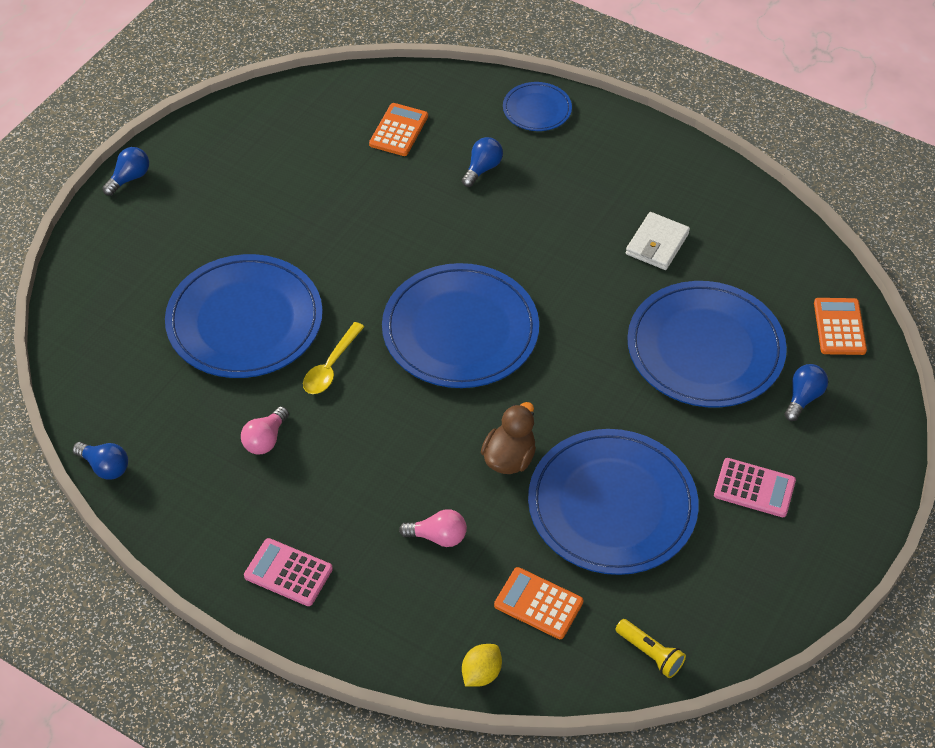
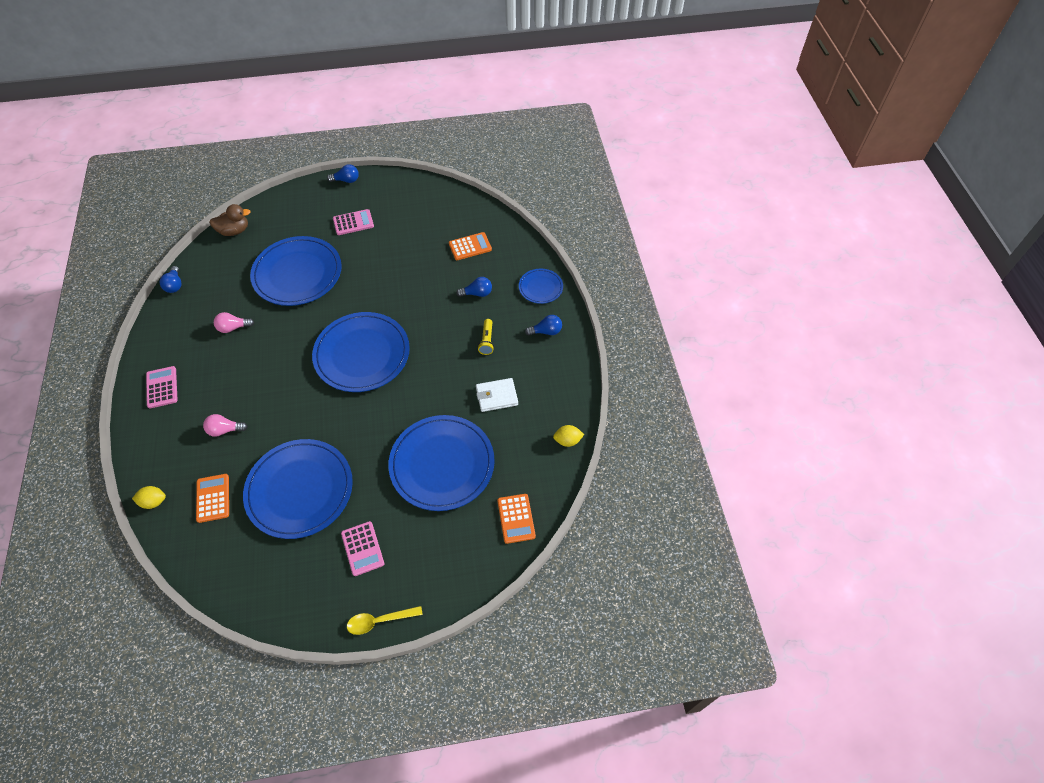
camera: 50 degrees right, 5 degrees up
yellow spoon [303,322,364,394] -> yellow spoon moved to [347,606,423,635]
pink light bulb [399,510,467,547] -> pink light bulb turned 120 degrees clockwise [203,414,248,437]
brown duck [481,402,536,474] -> brown duck moved to [209,204,251,236]
yellow flashlight [615,619,686,678] -> yellow flashlight moved to [478,319,494,355]
blue light bulb [785,364,828,421] -> blue light bulb moved to [525,315,562,335]
orange calculator [814,298,867,355] -> orange calculator turned 120 degrees clockwise [498,494,536,544]
none -> pink calculator [333,209,374,235]
none -> yellow lemon [553,425,584,447]

